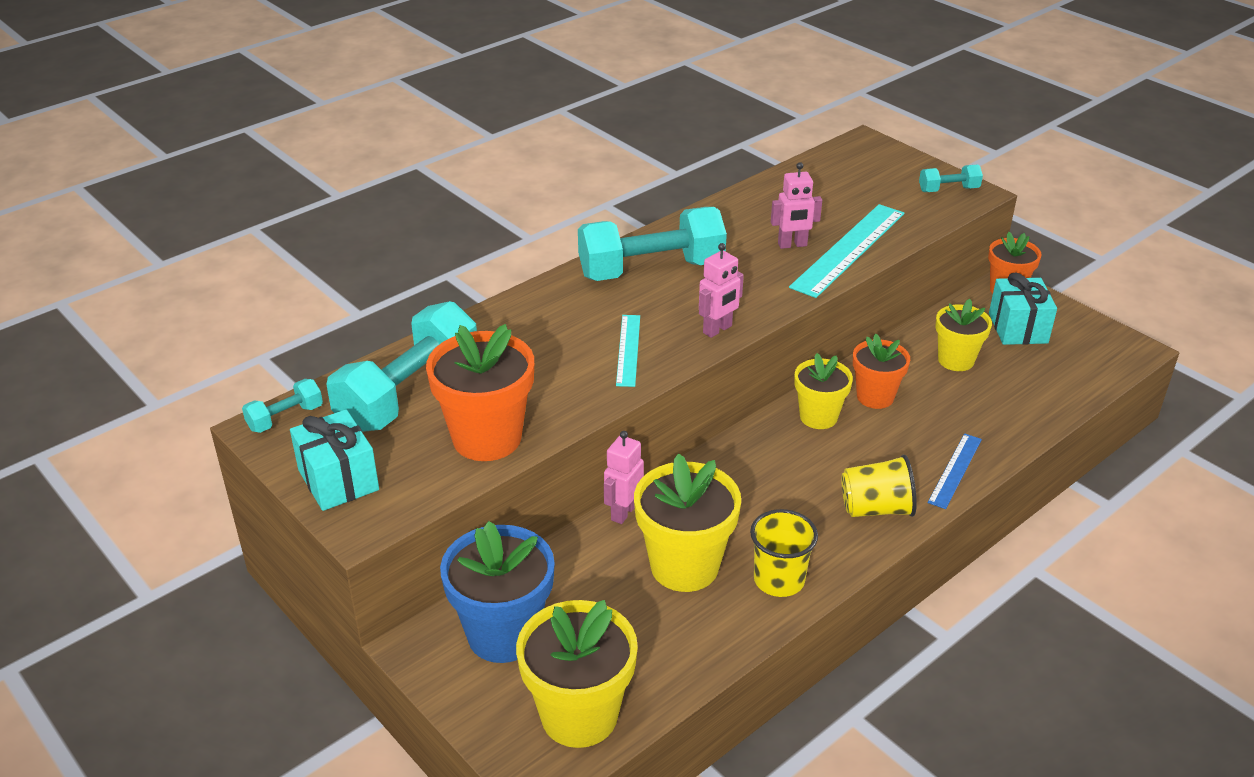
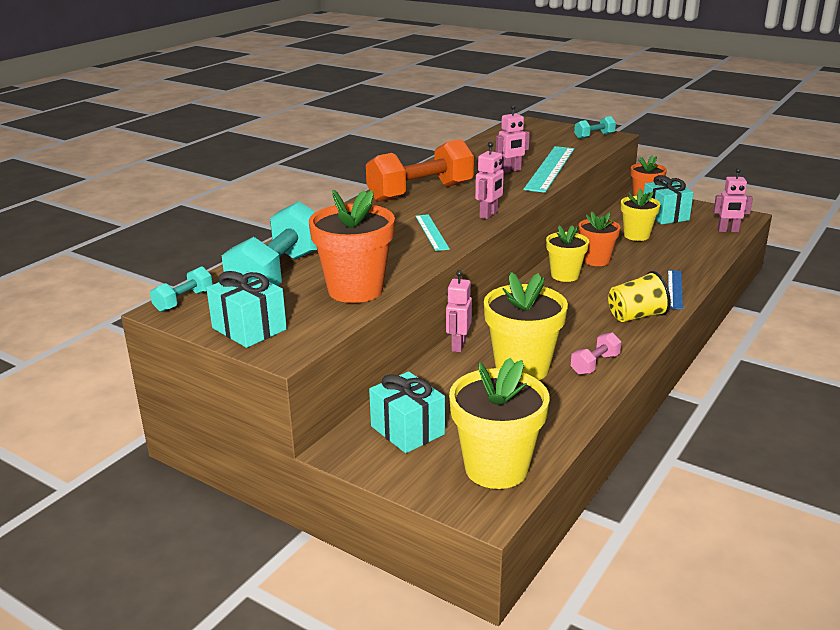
camera: 15 degrees left, 10 degrees down
blue flower pot [440,521,555,663] -> turquoise gift [369,371,445,453]
turquoise dumbbell [578,207,727,281] -> orange dumbbell [366,139,474,202]
yellow cup [750,509,818,597] -> pink dumbbell [571,333,621,375]
none -> pink robot [713,168,753,232]

